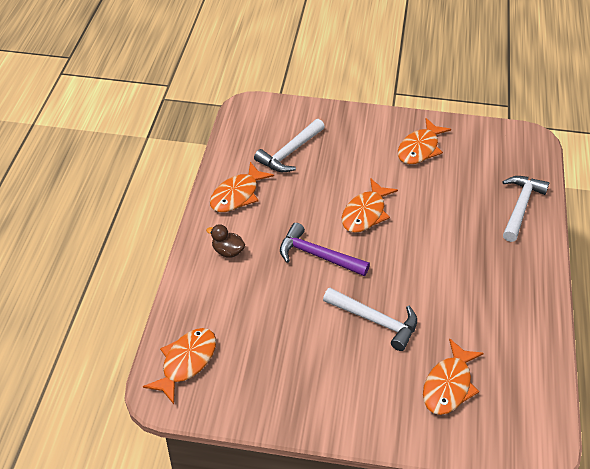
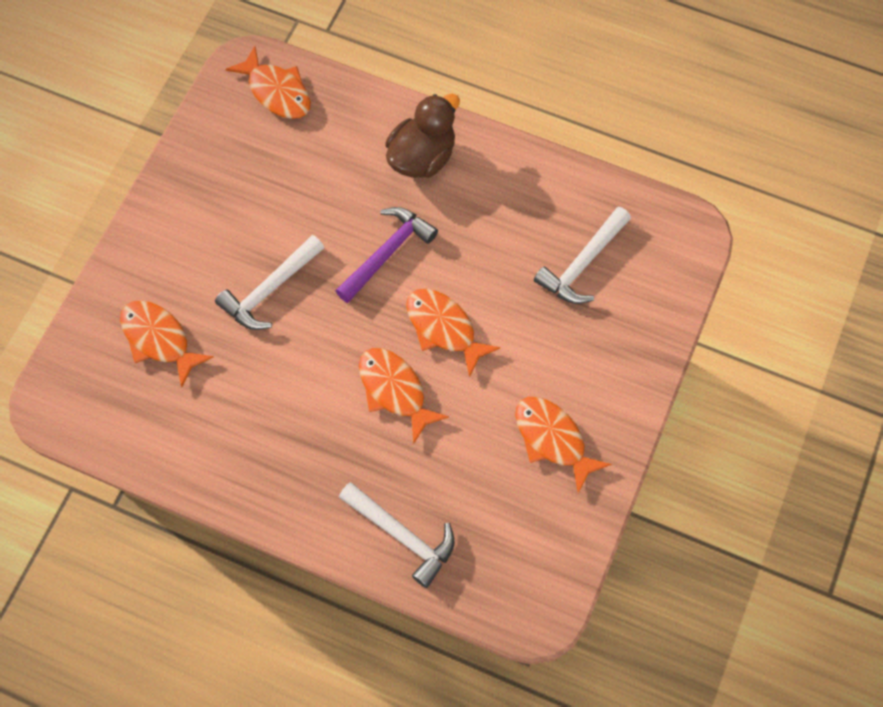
camera: 105 degrees right, 20 degrees up
brown duck [206,224,245,257] -> brown duck [385,94,460,178], size x1.84
orange fish [210,162,274,212] -> orange fish moved to [359,348,449,443]
white hammer [254,119,325,172] -> white hammer turned 105 degrees counterclockwise [534,207,631,304]

